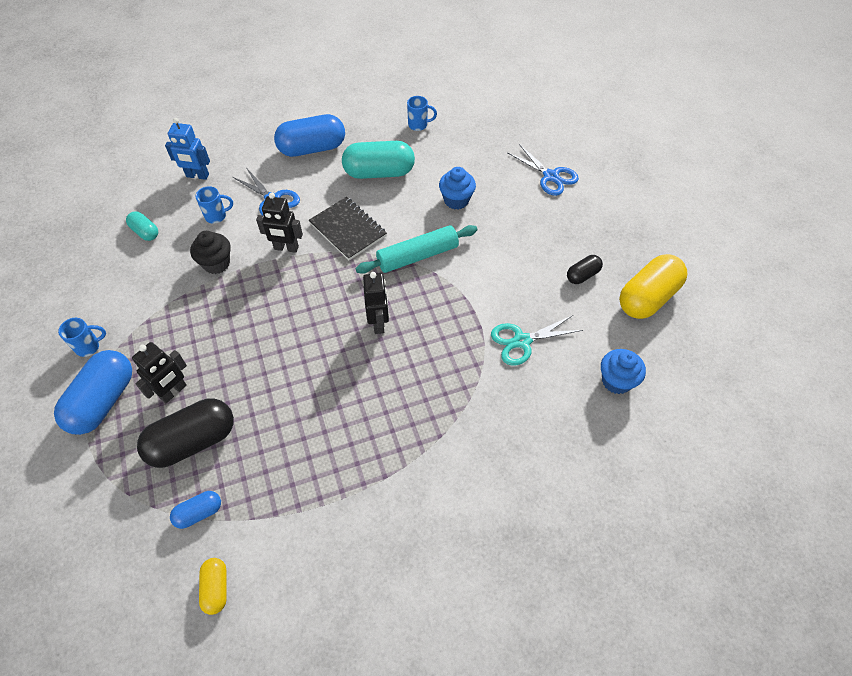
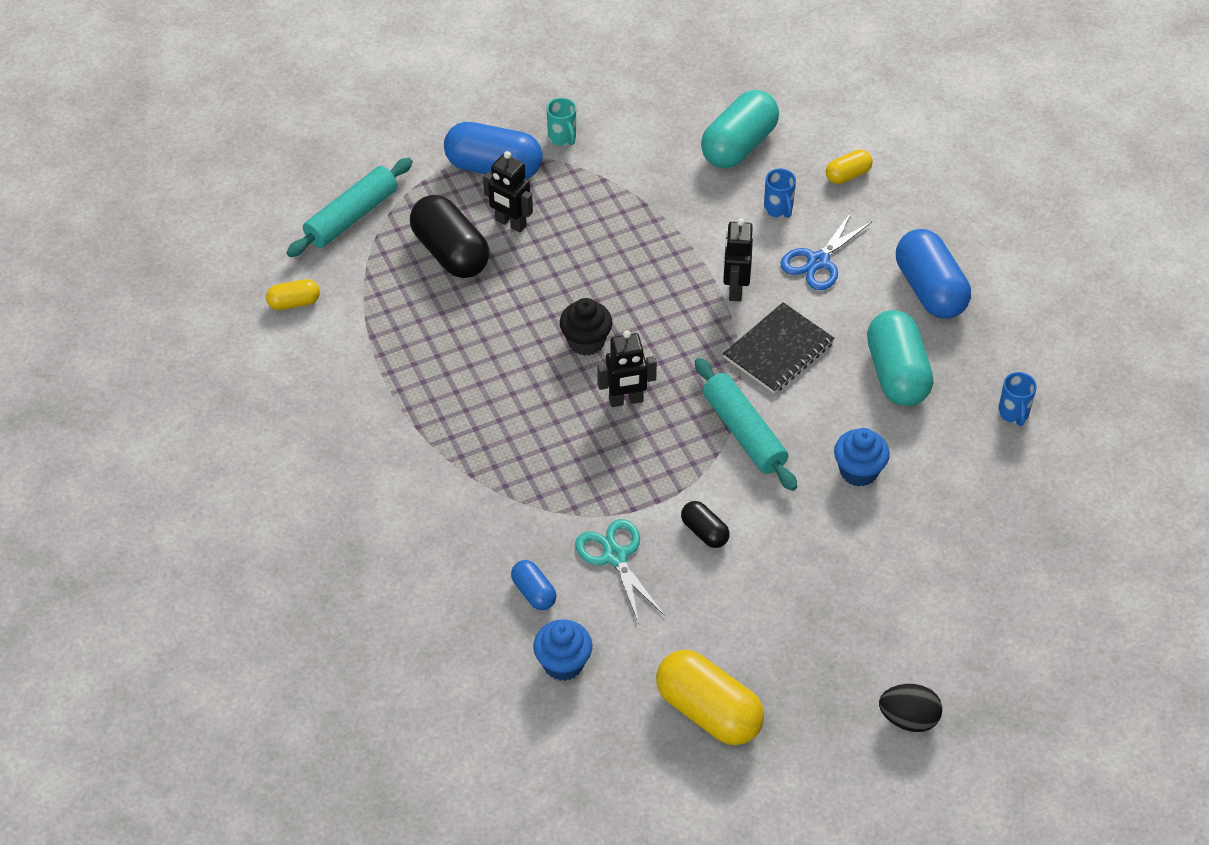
camera: 85 degrees right, 5 degrees down
blue mug [58,318,106,357] -> turquoise mug [547,98,576,146]
turquoise capsule [126,211,158,241] -> turquoise capsule [701,90,779,168], size x1.97
blue robot [165,118,210,180] -> yellow capsule [826,150,873,184]
blue capsule [170,491,221,529] -> blue capsule moved to [511,560,557,610]
black cupcake [190,231,231,274] -> black cupcake moved to [560,298,613,356]
blue scissors [507,144,579,196] -> none
black capsule [567,255,603,284] -> black capsule moved to [681,501,730,548]
none -> turquoise rolling pin [286,158,413,257]
none -> black egg [879,684,942,732]

